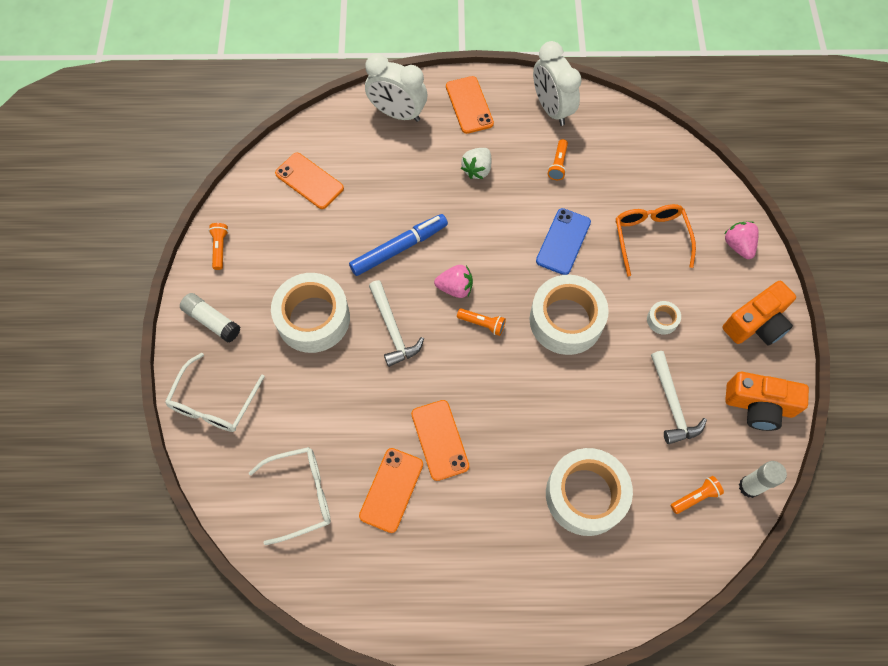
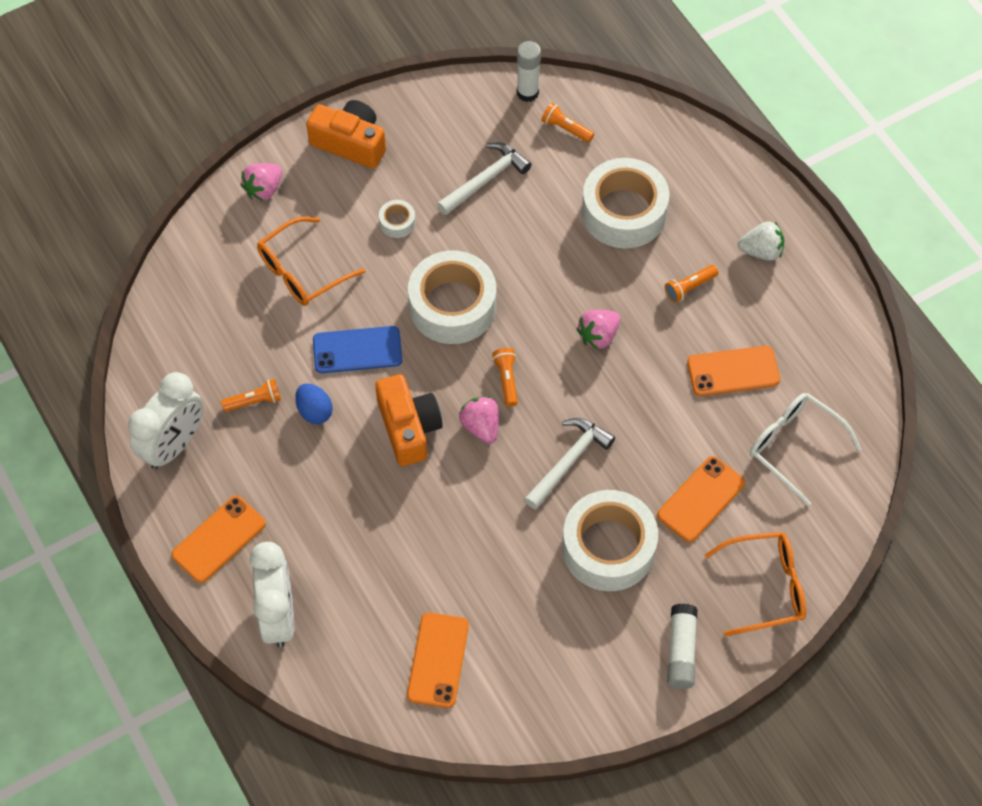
camera: 120 degrees left, 5 degrees down
white glasses [165,353,265,432] -> orange glasses [705,532,806,636]
orange flashlight [209,223,228,270] -> orange flashlight moved to [665,265,718,303]
blue marker [349,214,448,276] -> none
orange phone [411,400,469,481] -> orange phone moved to [657,456,745,542]
white strawberry [461,148,491,179] -> white strawberry moved to [738,221,784,261]
orange camera [725,372,809,431] -> orange camera moved to [375,374,443,466]
none -> blue egg [295,383,333,424]
none -> pink strawberry [576,310,620,350]

